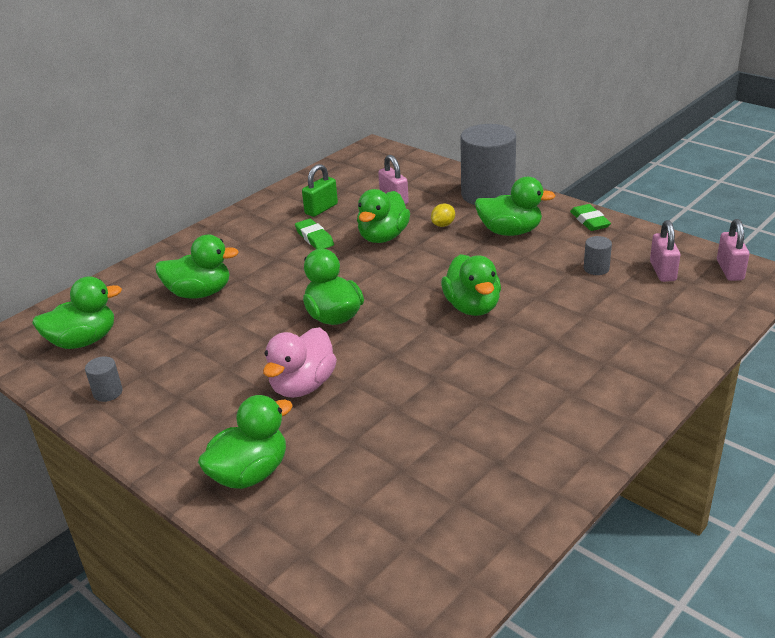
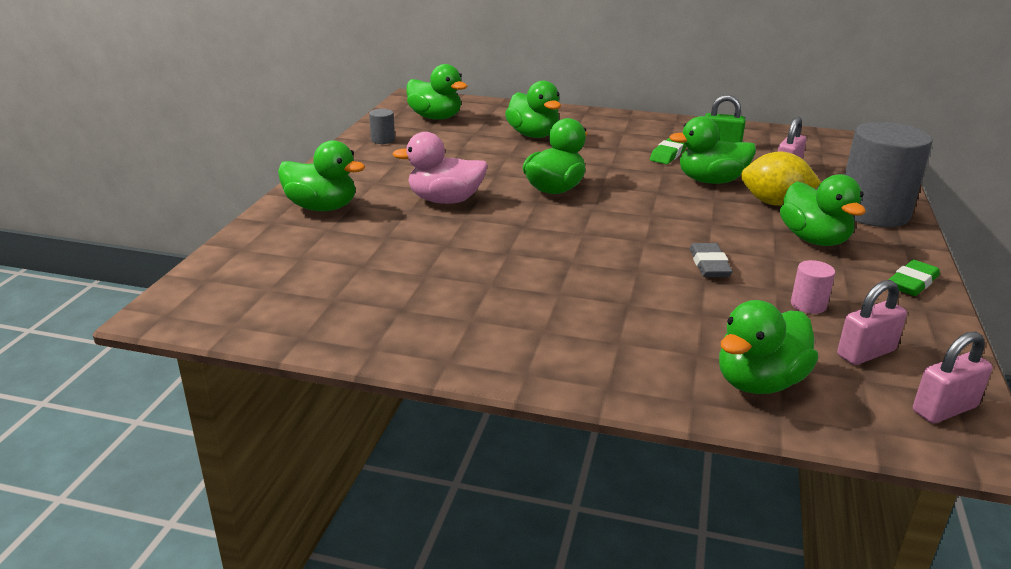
camera: 60 degrees right, 5 degrees down
yellow lemon [431,203,455,227] -> yellow lemon [741,152,821,206], size x1.95
green duck [441,254,501,316] -> green duck moved to [719,300,818,394]
grey cylinder [584,236,612,275] -> pink cylinder [791,260,835,314]
none -> grey eraser [690,243,733,277]

